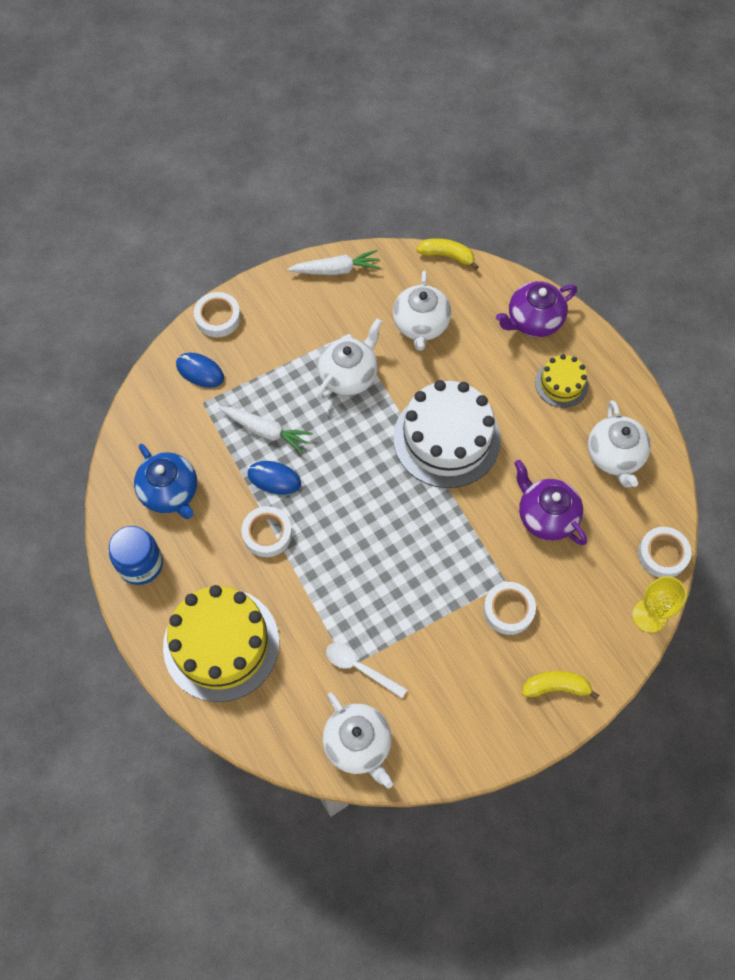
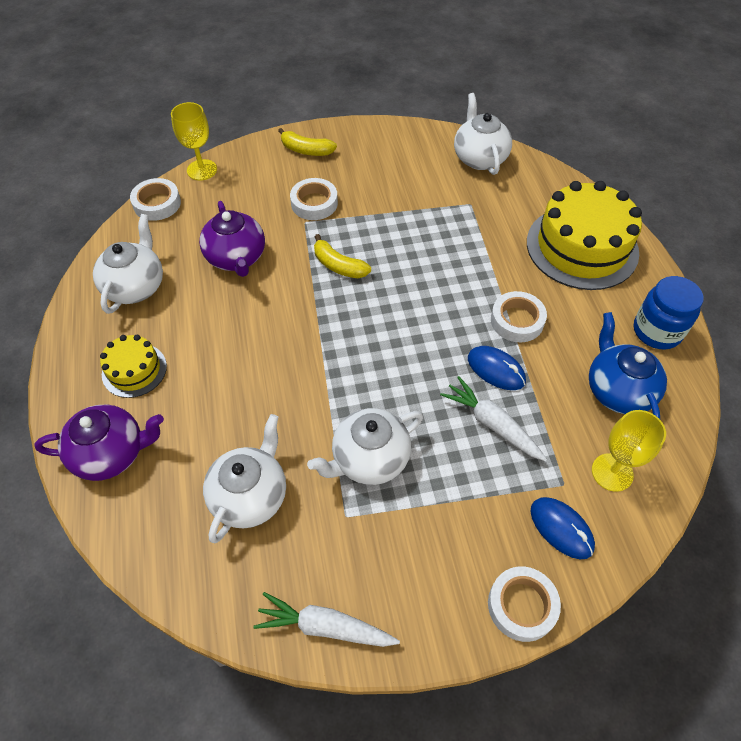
camera: 160 degrees left, 10 degrees down
white spoon [326,643,407,698] -> none
white cake [393,380,501,488] -> none
yellow banana [416,238,479,270] -> yellow banana moved to [314,234,371,278]
none -> yellow goblet [592,410,666,492]

